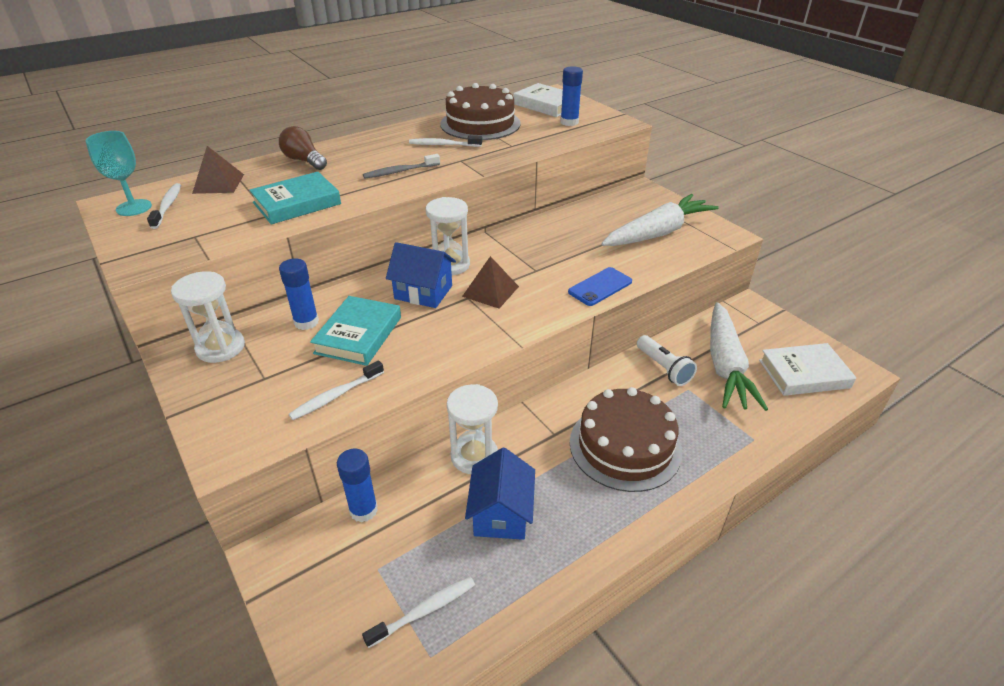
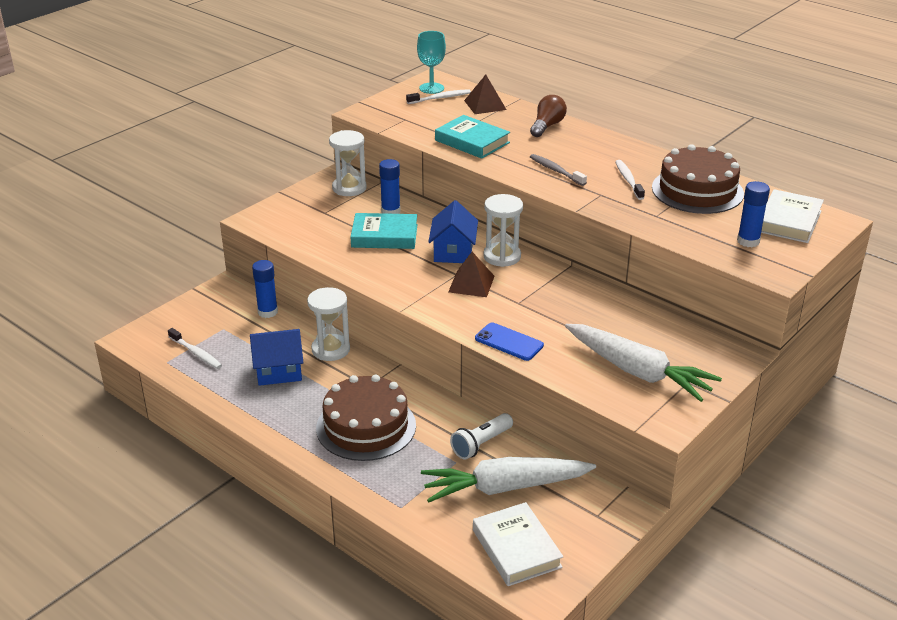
camera: 75 degrees right, 5 degrees down
white toothbrush [288,360,384,420] -> none

